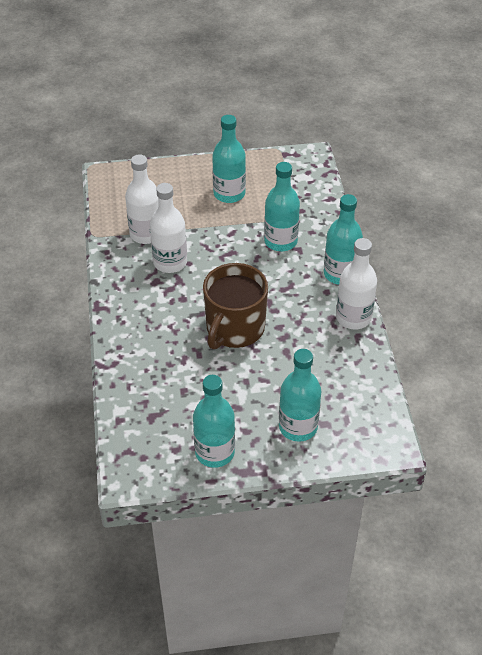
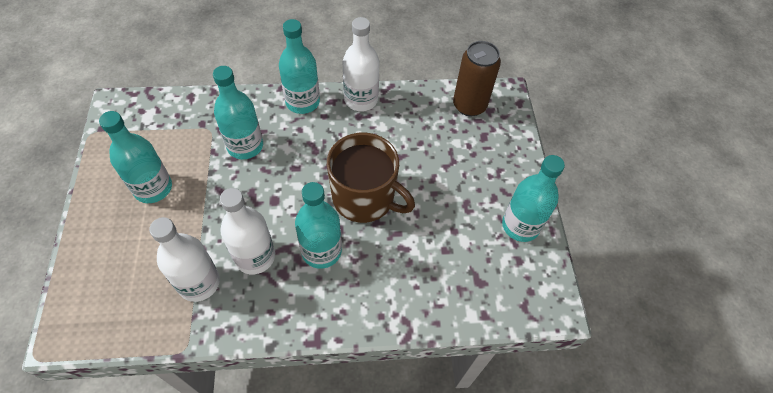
camera: 90 degrees left, 10 degrees up
turquoise bottle [279,349,321,442] -> turquoise bottle moved to [295,182,342,269]
none -> brown can [453,41,501,117]

